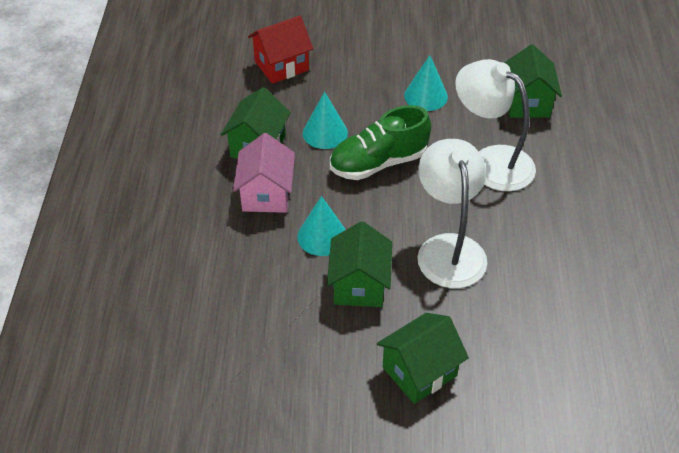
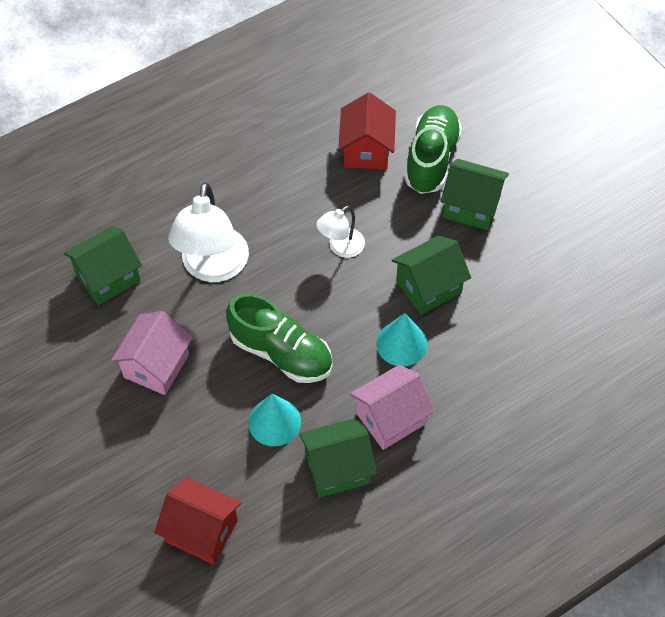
camera: 125 degrees left, 10 degrees up
turquoise cone [404,55,448,111] -> pink house [111,311,193,395]
white lamp [418,139,487,288] -> white lamp [316,206,365,258], size x0.54
none -> red house [338,93,396,169]
none -> green shoe [405,105,462,194]

